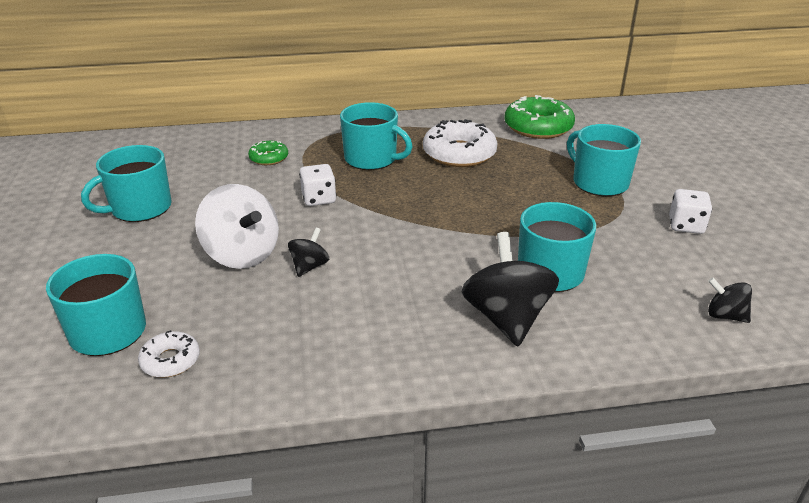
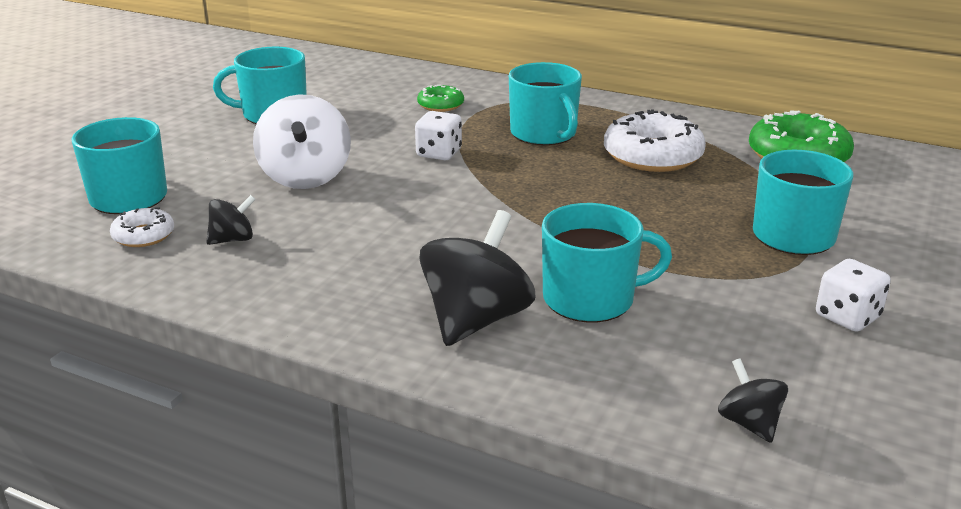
camera: 35 degrees right, 5 degrees down
black spinning top [288,228,329,277] -> black spinning top moved to [207,195,256,245]

